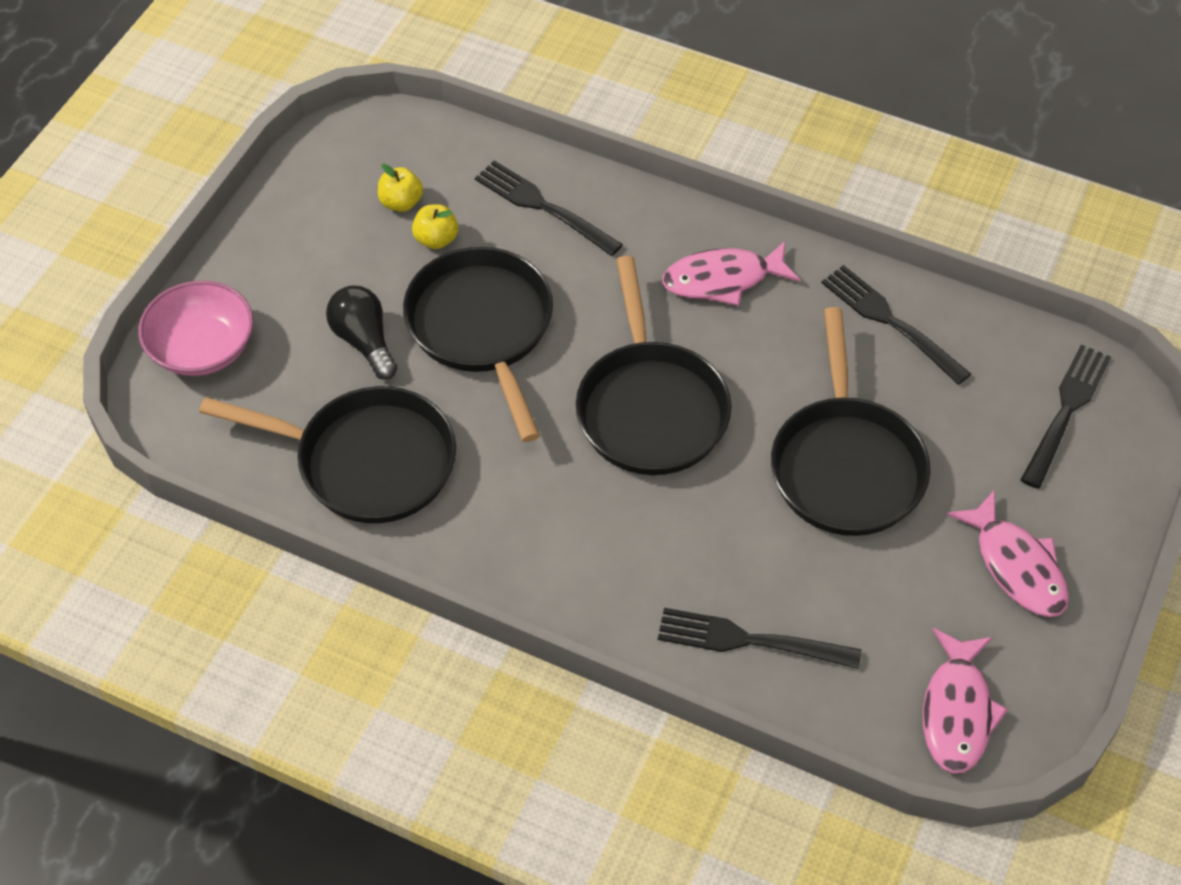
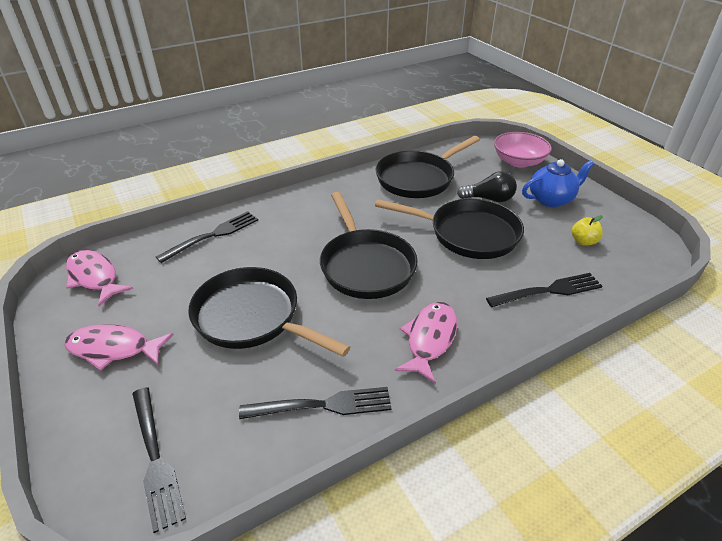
camera: 125 degrees right, 15 degrees down
yellow apple [412,204,458,249] -> none
black pan [576,256,732,475] -> black pan turned 135 degrees counterclockwise [320,192,418,299]
none -> blue teapot [522,159,594,207]

